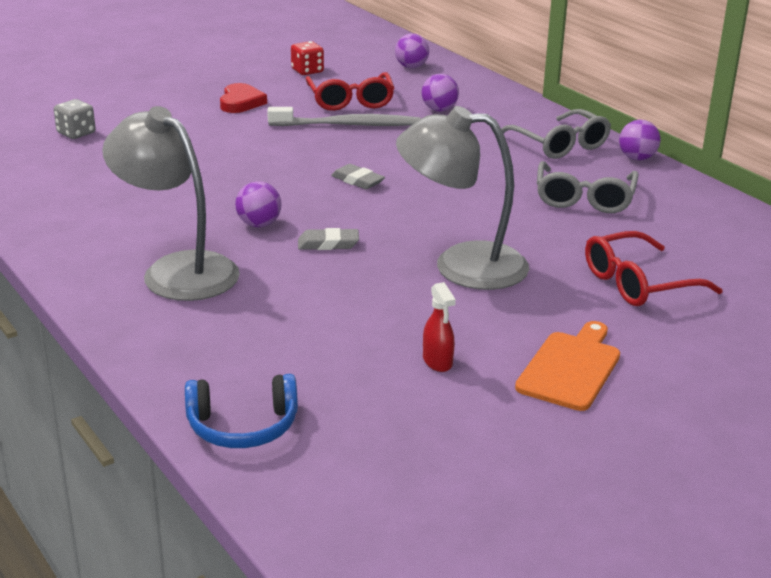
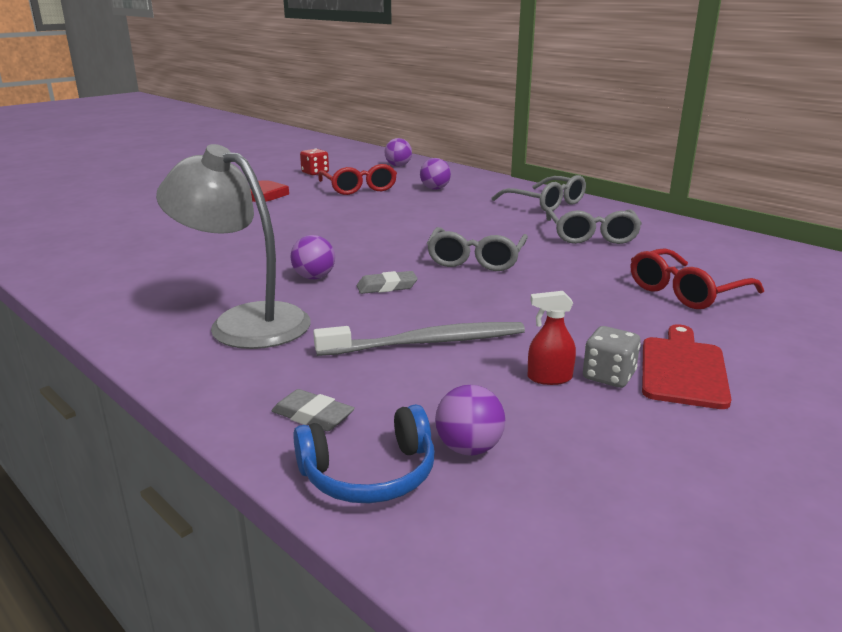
camera: 10 degrees left, 5 degrees down
grey dice [54,99,95,139] -> grey dice moved to [583,326,641,388]
grey toothbrush [267,107,420,126] -> grey toothbrush moved to [313,322,525,356]
grey eraser [331,164,385,189] -> grey eraser moved to [272,389,355,431]
grey lamp [396,106,529,290] -> none
red spray bottle [423,282,456,372] -> red spray bottle turned 120 degrees clockwise [528,291,576,385]
orange cutting board [515,321,620,411] -> red cutting board [642,324,732,409]
purple ball [619,120,660,160] -> purple ball moved to [435,385,505,455]
none -> grey glasses [427,227,528,271]

